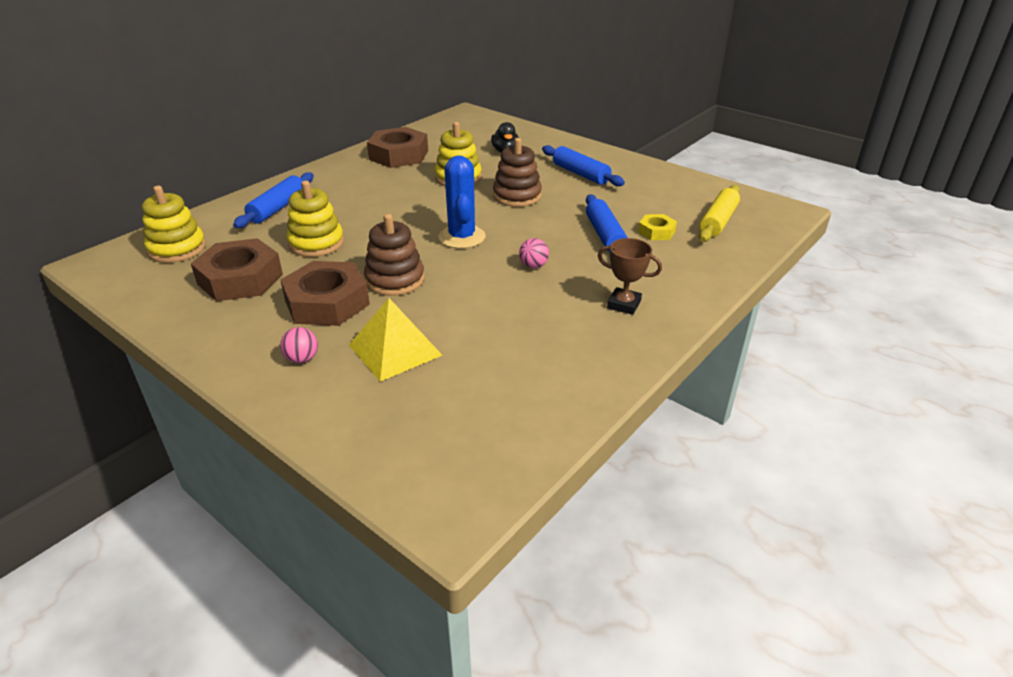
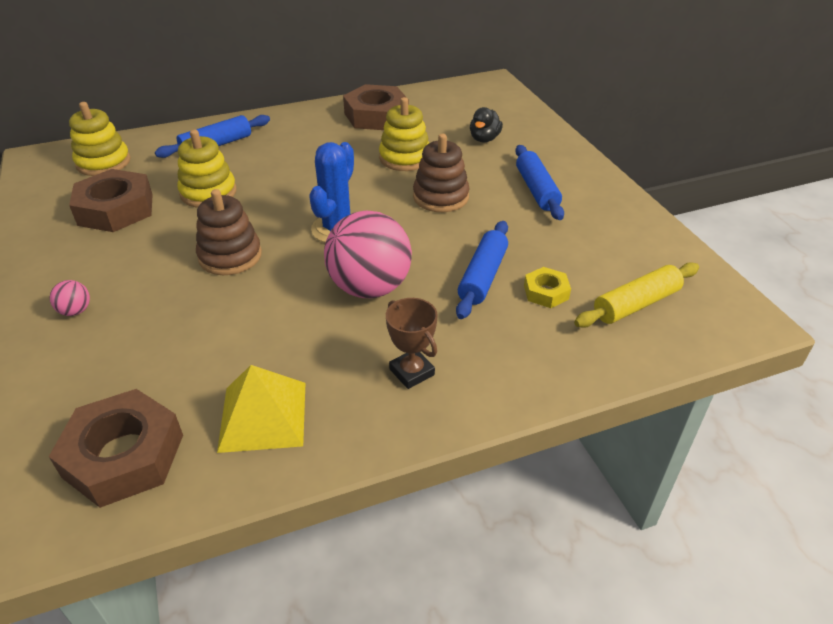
camera: 30 degrees right, 5 degrees up
brown nut [280,261,370,326] -> brown nut moved to [49,389,183,508]
yellow pyramid [349,298,442,382] -> yellow pyramid moved to [217,365,305,453]
pink ball [519,238,549,268] -> pink ball [324,211,412,298], size x2.46

